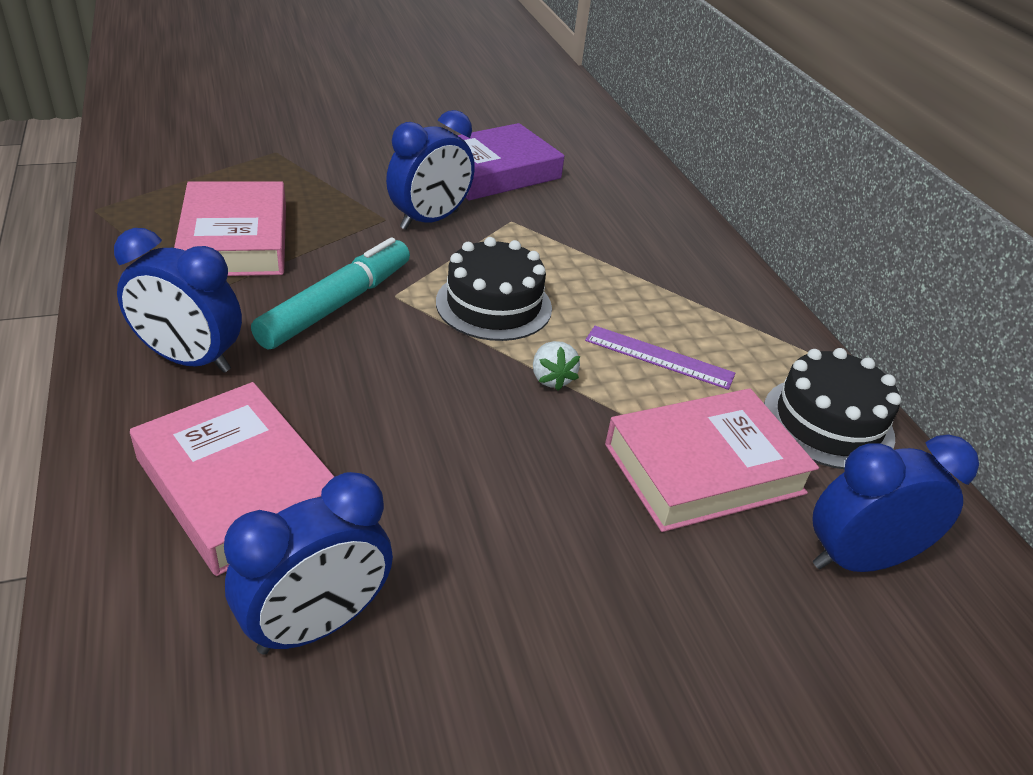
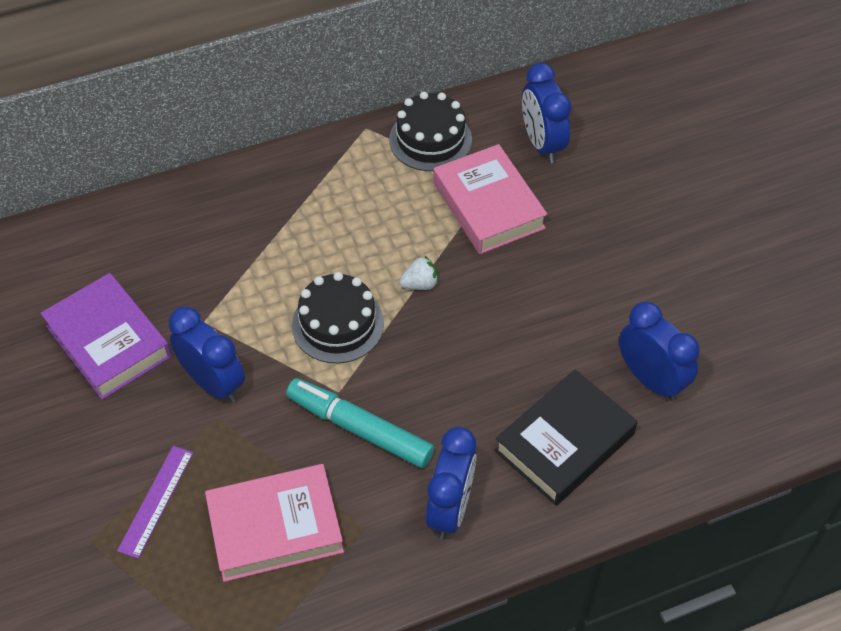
camera: 90 degrees left, 15 degrees up
pink book [130,382,334,576] -> black book [494,370,638,506]
purple ruler [585,326,735,390] -> purple ruler moved to [117,446,193,559]

